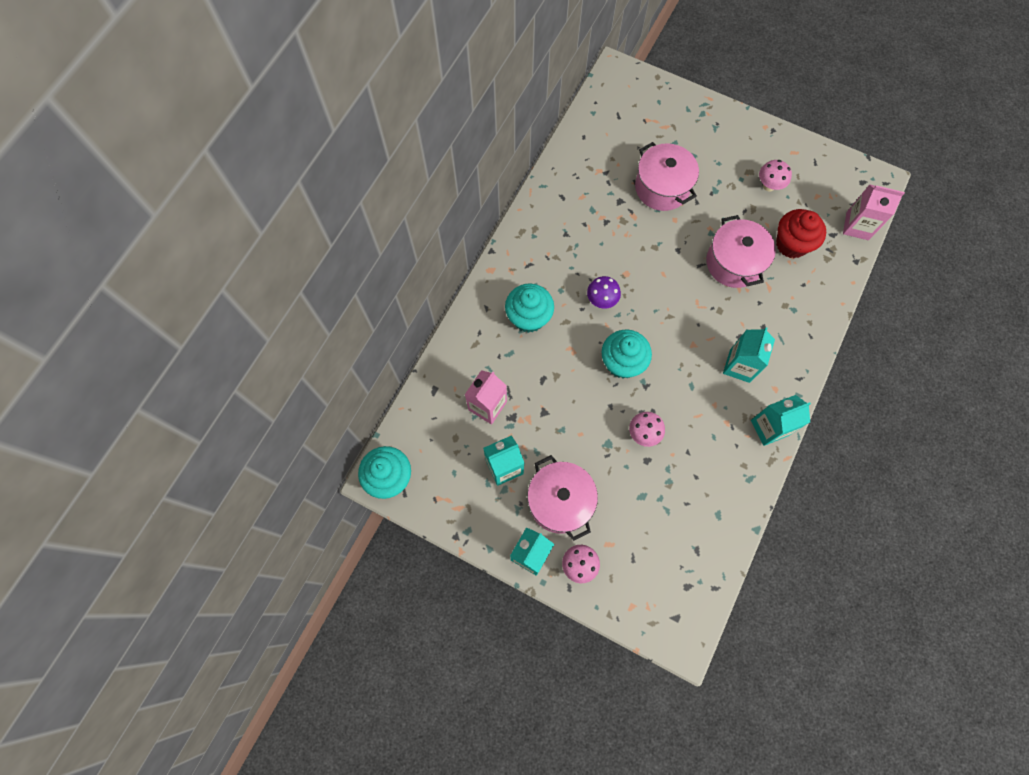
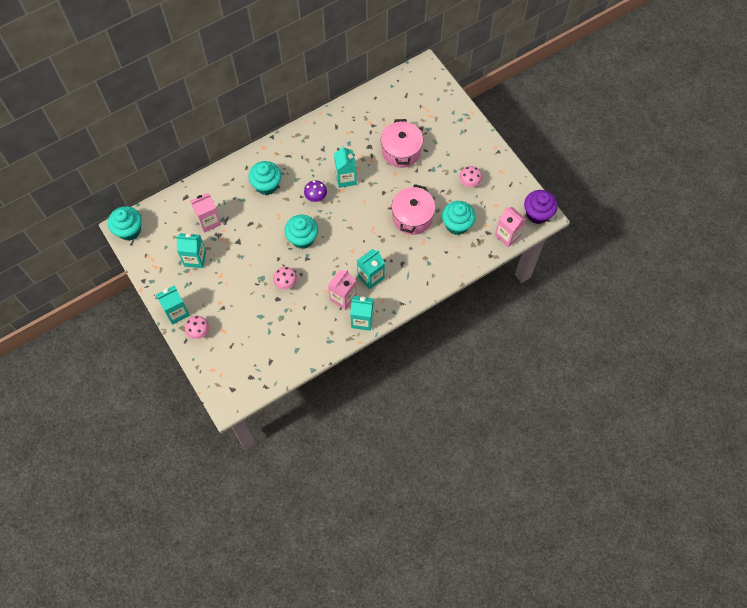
camera: 30 degrees right, 5 degrees down
pink pot [527,455,598,541] -> none
red cupcake [776,209,826,258] -> turquoise cupcake [442,201,476,235]
none -> pink carton [328,270,356,310]
none -> turquoise carton [334,146,357,188]
none -> purple cupcake [524,190,558,224]

